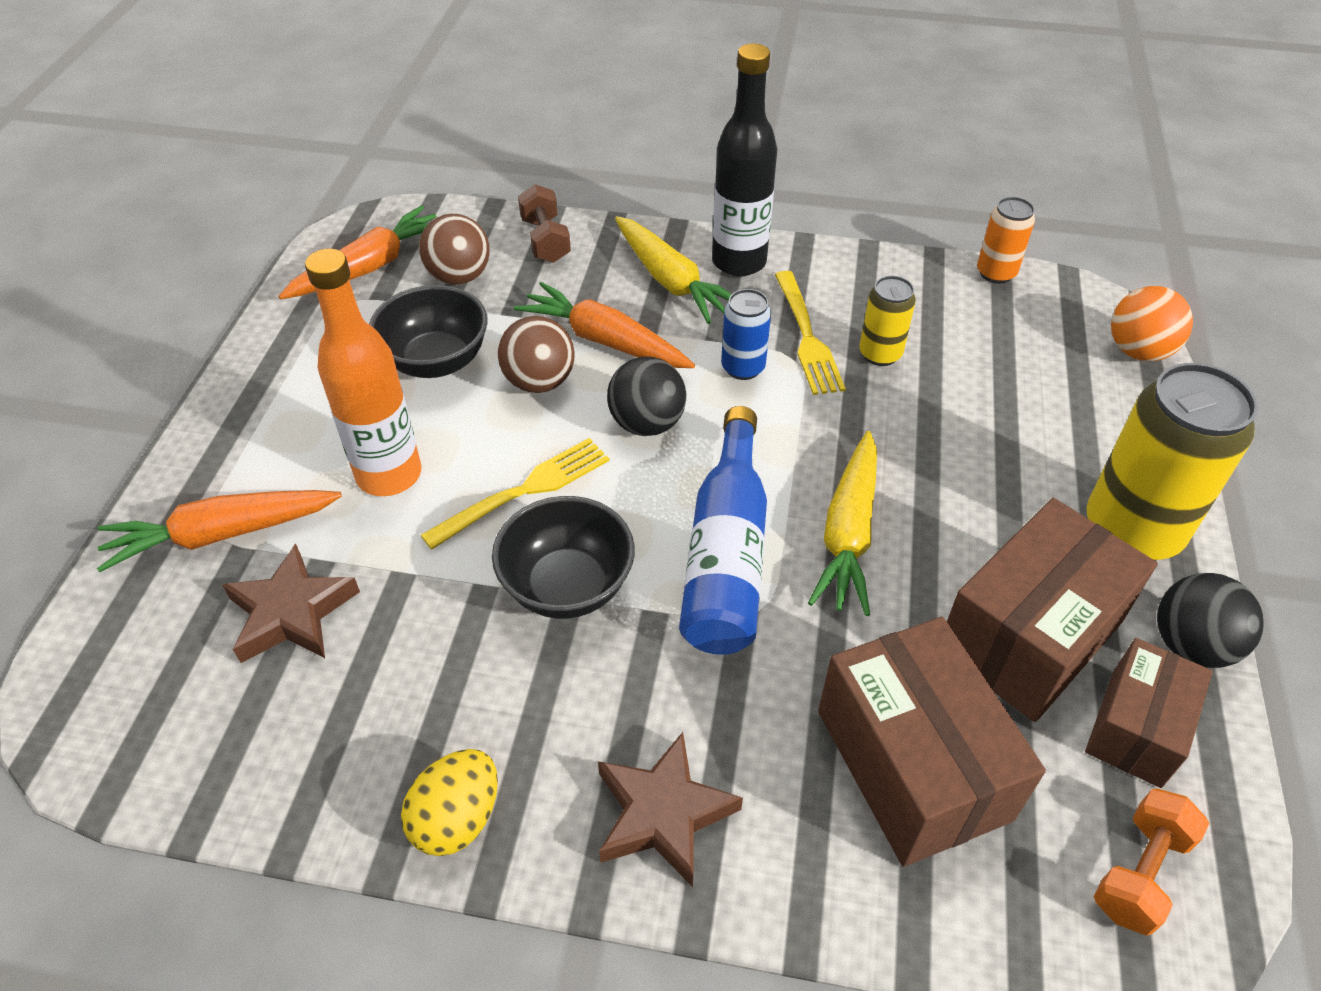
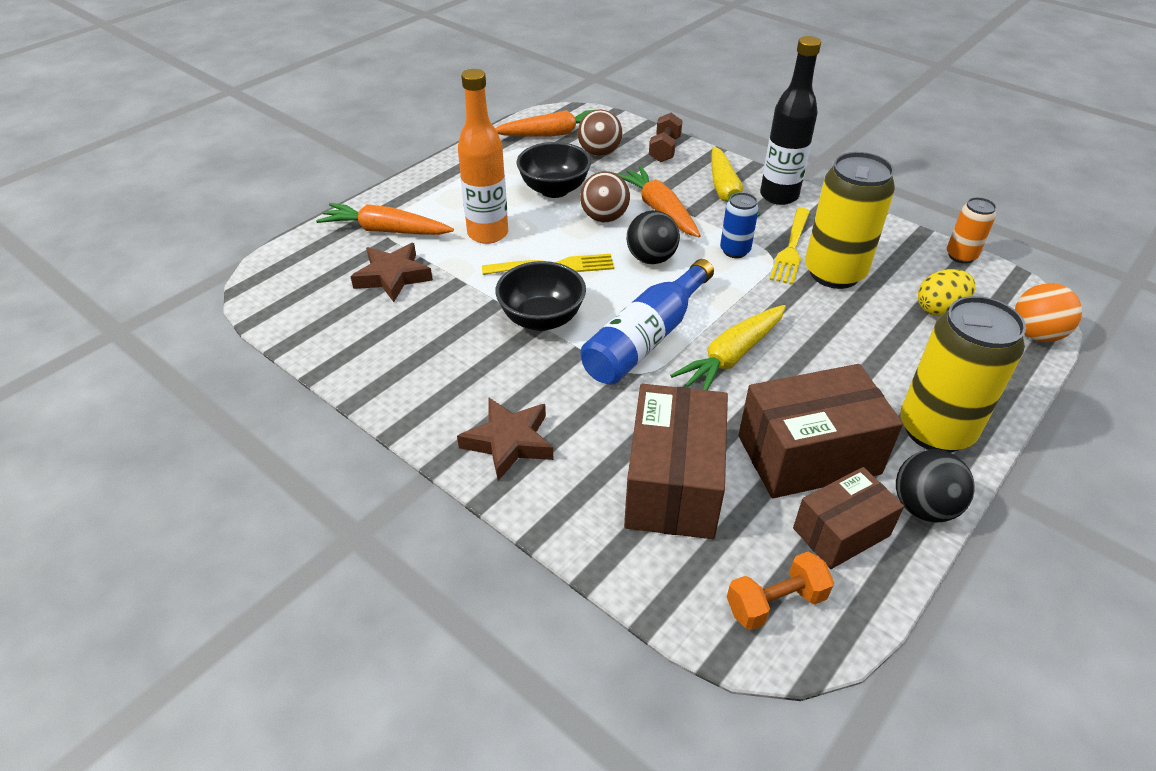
camera: 30 degrees right, 5 degrees down
yellow egg [401,749,498,856] -> yellow egg moved to [918,269,975,316]
yellow can [859,276,916,366] -> yellow can [805,152,895,289], size x1.95

